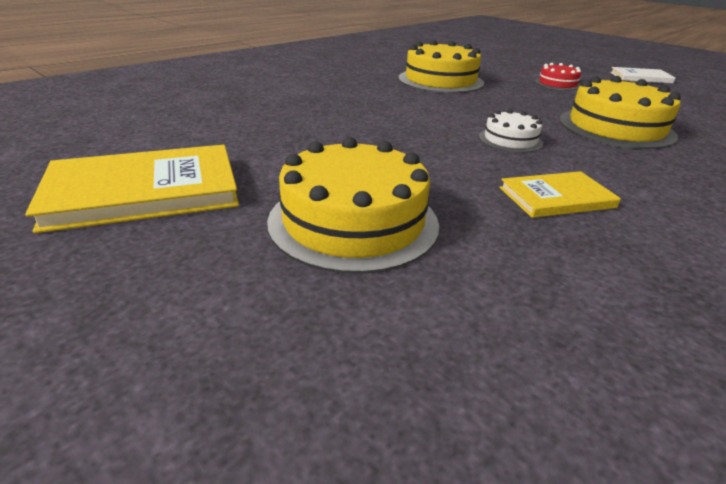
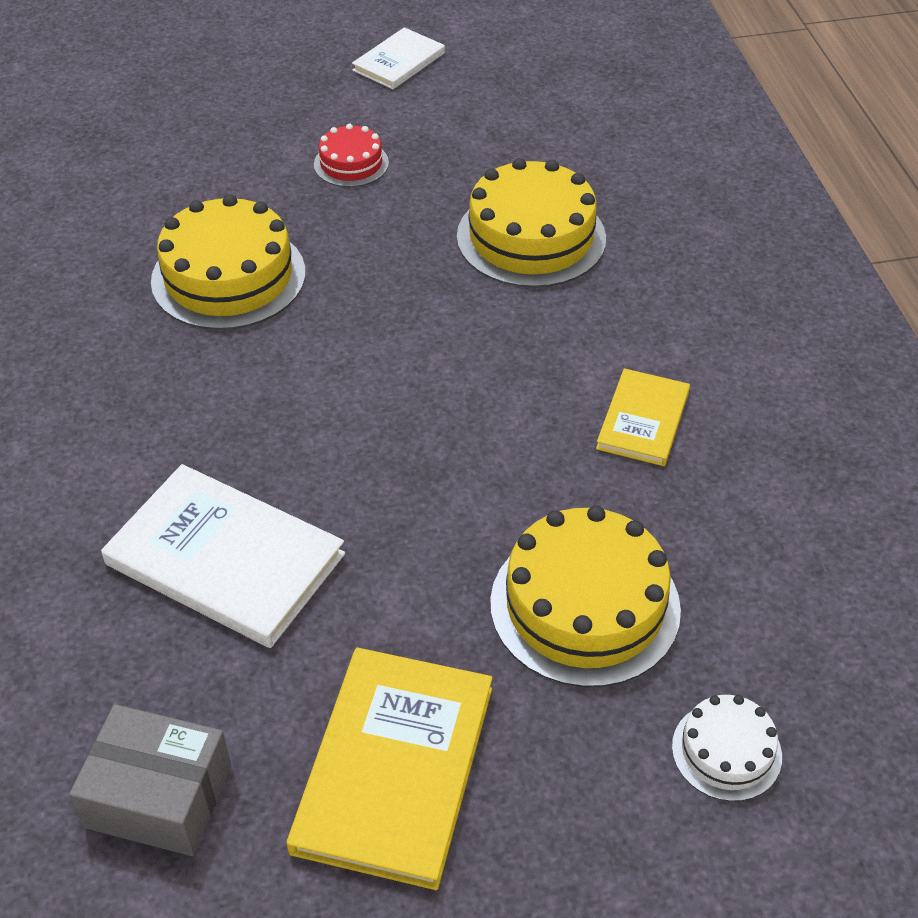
camera: 55 degrees left, 15 degrees up
white cake [479,110,543,153] -> white cake moved to [672,695,782,801]
none -> grey box [69,704,231,856]
none -> white book [101,464,345,648]

